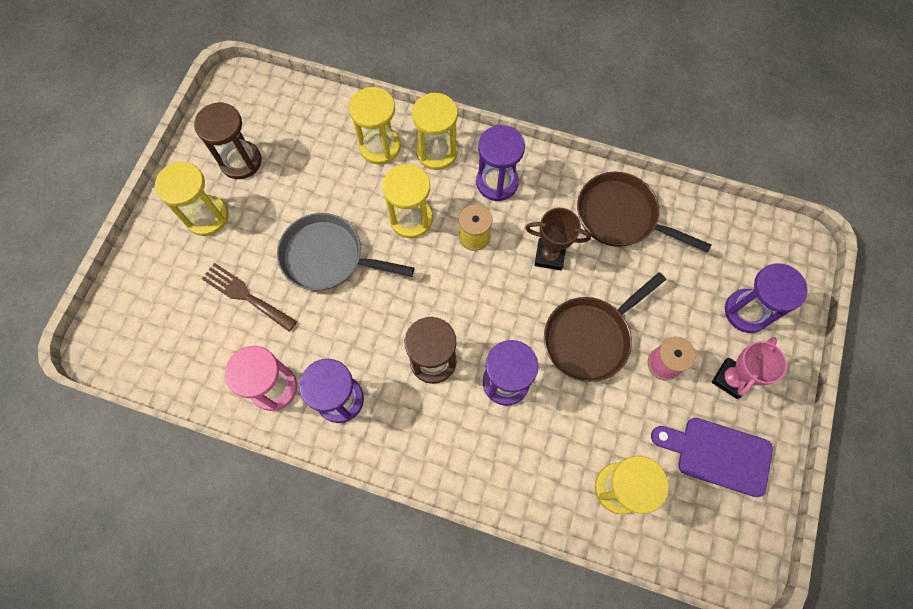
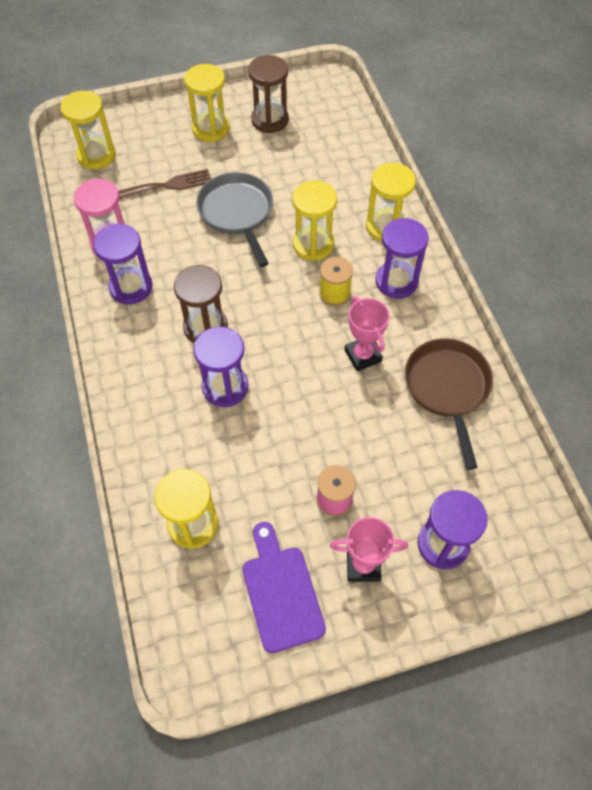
camera: 55 degrees right, 10 degrees down
brown fork [201,263,297,331] -> brown fork turned 75 degrees clockwise [119,169,211,199]
yellow hourglass [349,87,401,165] -> yellow hourglass moved to [60,91,116,169]
brown trophy [525,208,591,270] -> pink trophy [345,296,390,371]
brown pan [544,272,666,382] -> none

